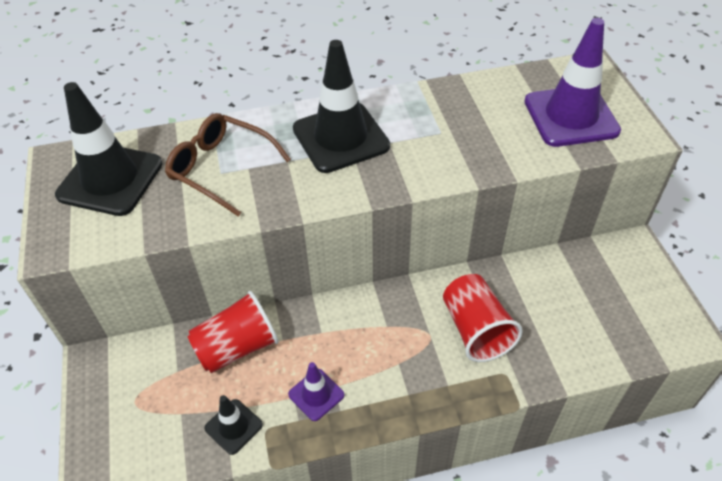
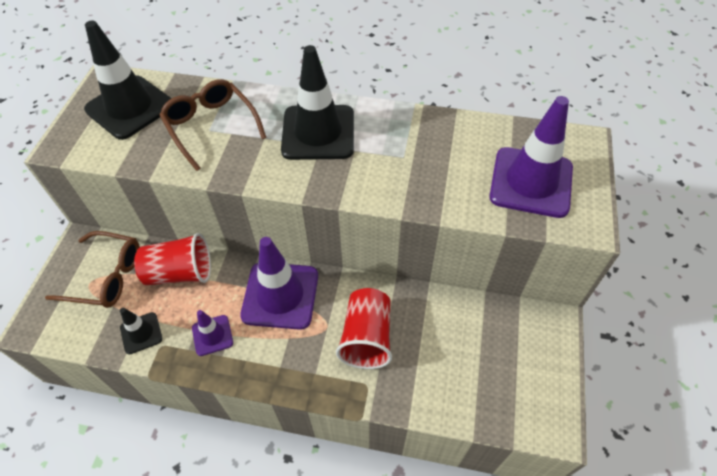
camera: 25 degrees right, 5 degrees up
none -> brown glasses [45,231,140,308]
none -> purple traffic cone [240,237,318,330]

